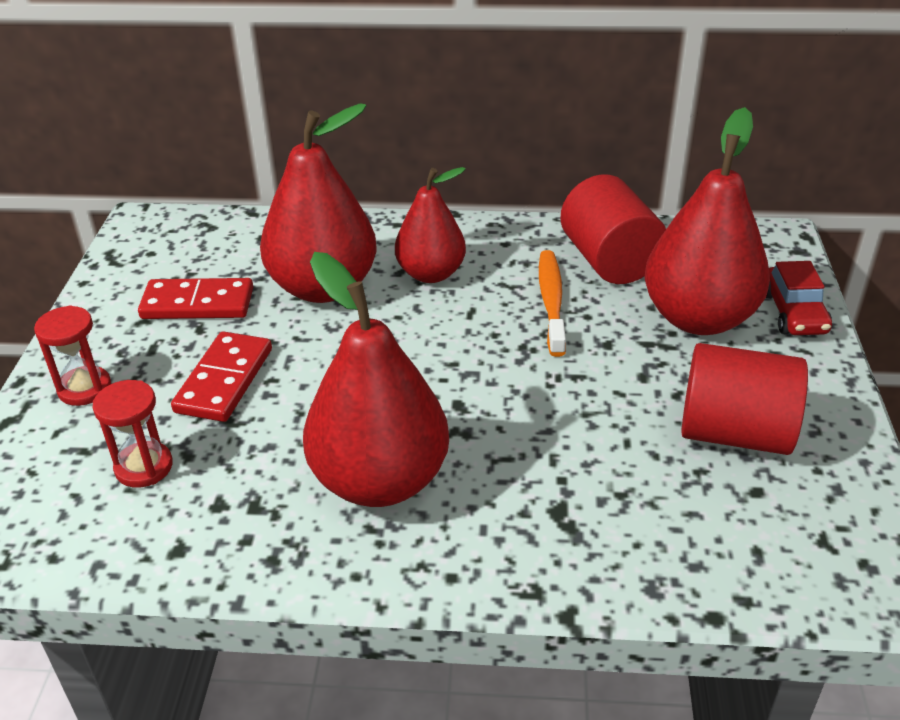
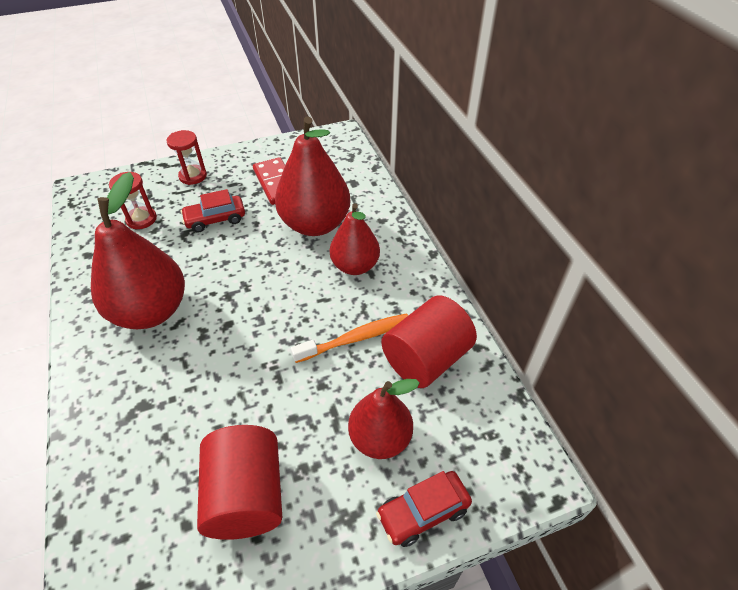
camera: 65 degrees right, 10 degrees up
red domino [171,331,272,422] -> red car [181,189,245,233]
red pear [644,107,770,335] -> red pear [348,379,420,459], size x0.64

